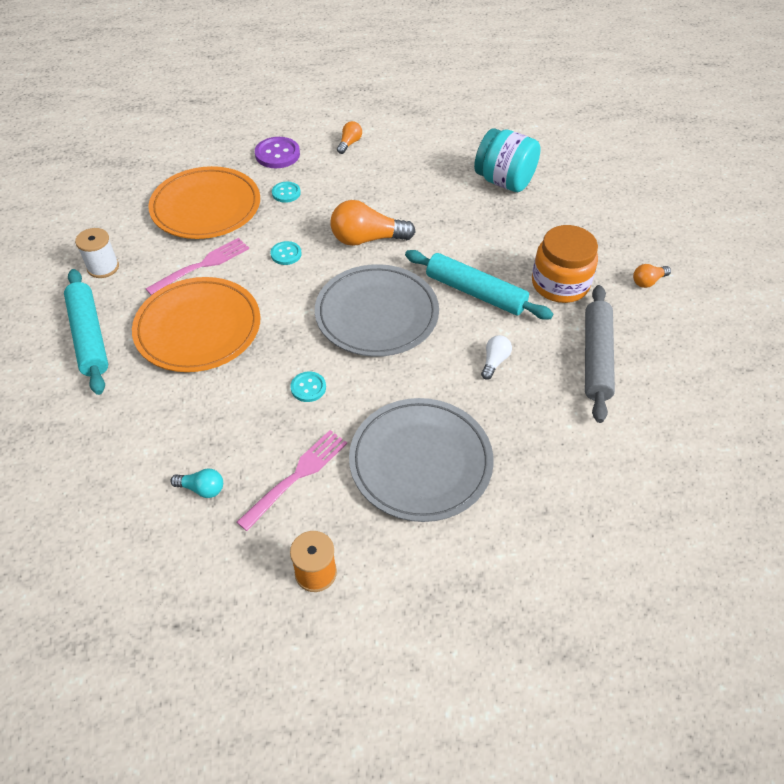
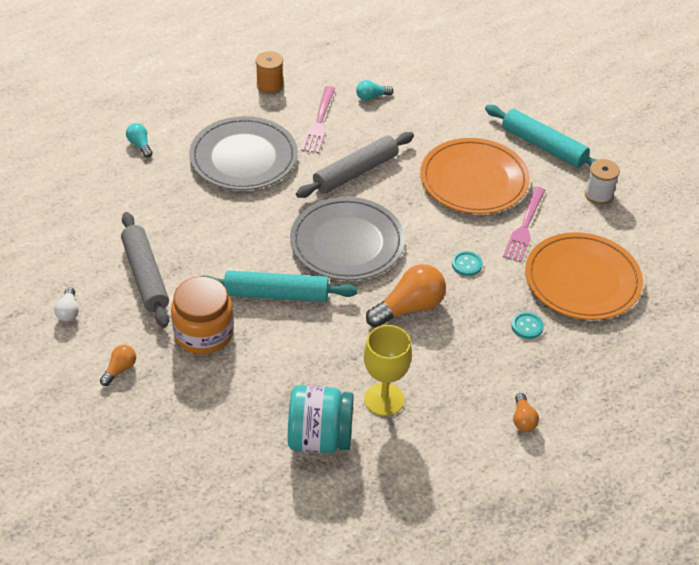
camera: 150 degrees right, 5 degrees down
purple button [255,137,300,168] -> none
turquoise button [290,372,326,402] -> grey rolling pin [296,132,414,198]
white light bulb [481,335,512,380] -> white light bulb moved to [54,287,79,322]
none -> turquoise light bulb [126,123,152,157]
none -> yellow goblet [364,325,412,416]

